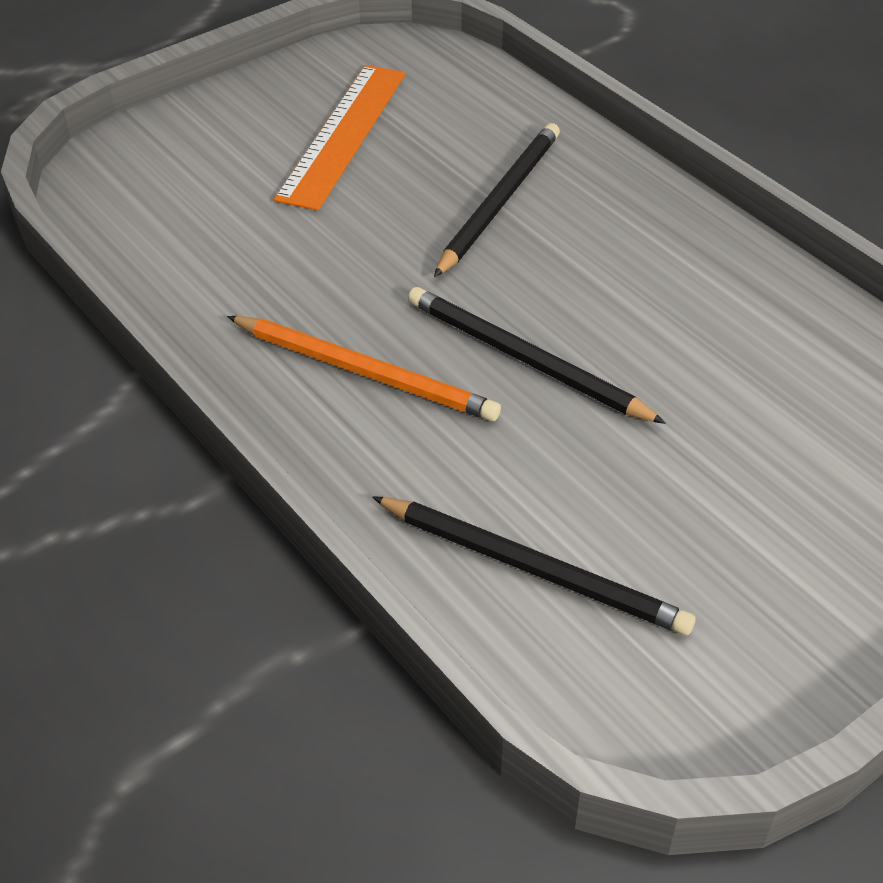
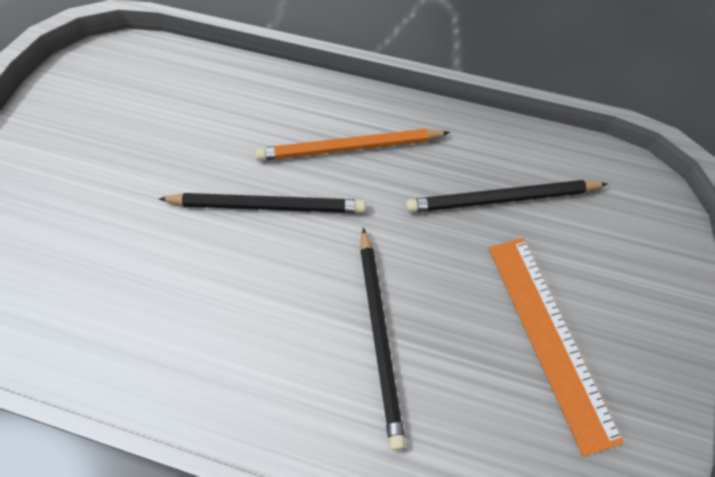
camera: 145 degrees right, 15 degrees up
black pencil [372,496,695,635] -> black pencil moved to [406,180,607,213]

